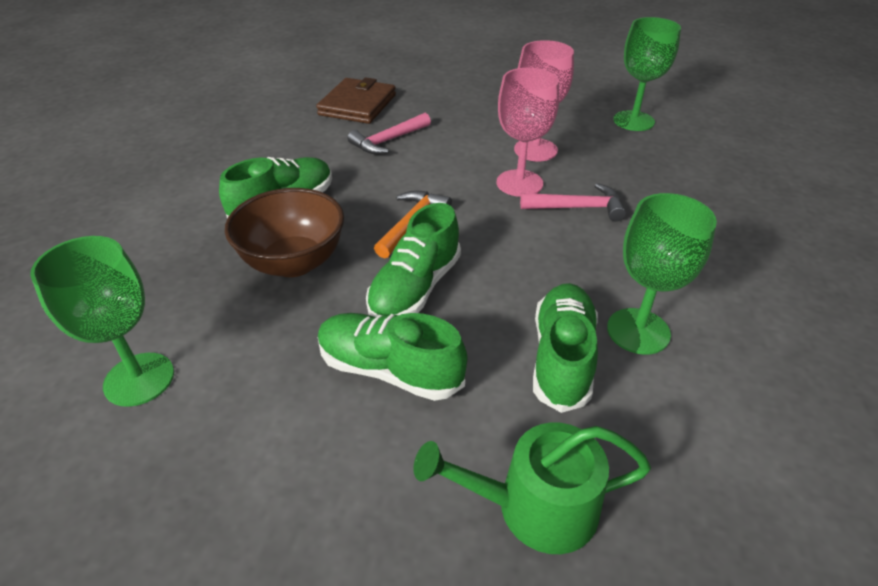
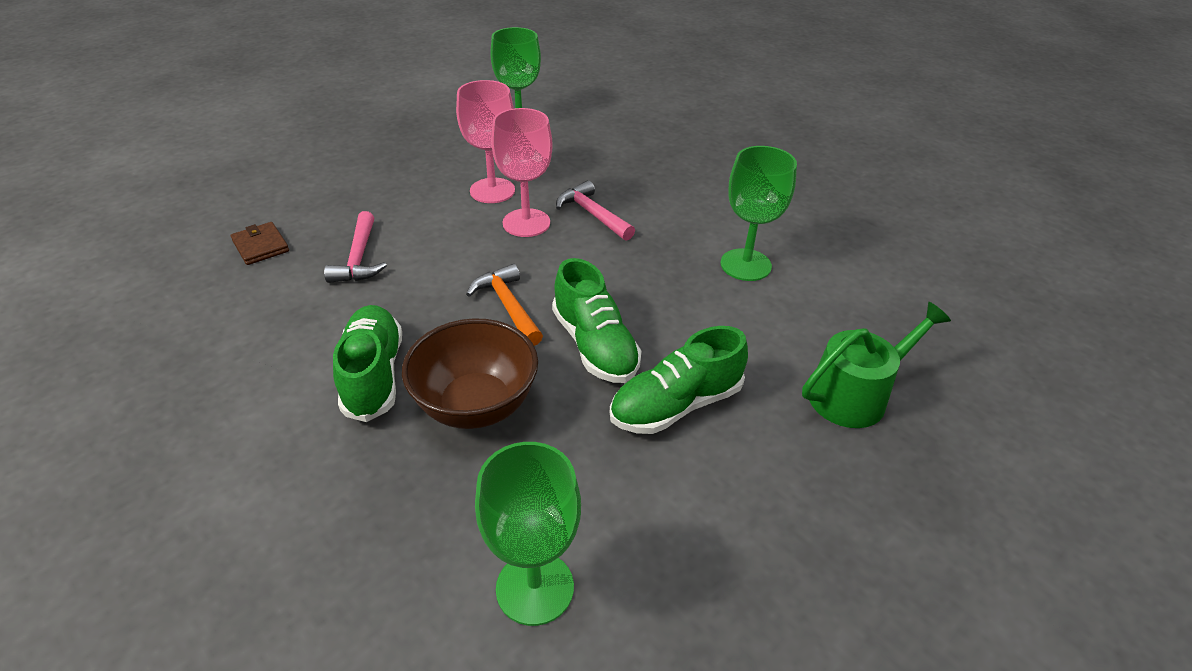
camera: 55 degrees left, 0 degrees up
brown wallet [316,77,396,124] -> brown wallet [231,222,289,265], size x0.57
green watering can [414,422,651,554] -> green watering can turned 150 degrees counterclockwise [802,302,951,428]
pink hammer [520,183,626,221] -> pink hammer turned 75 degrees counterclockwise [556,180,635,241]
green shoe [533,283,598,413] -> none

